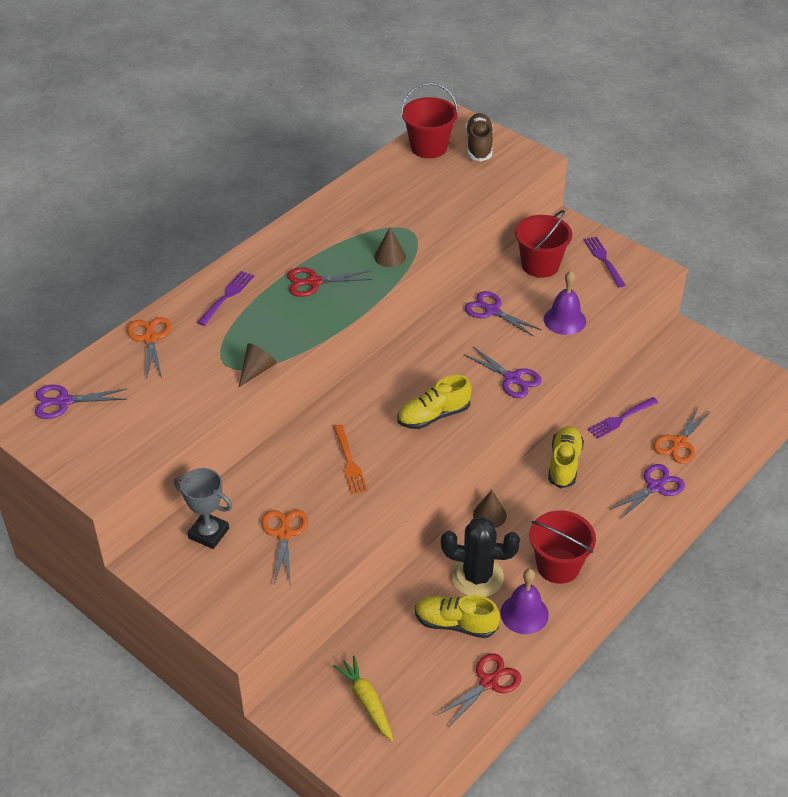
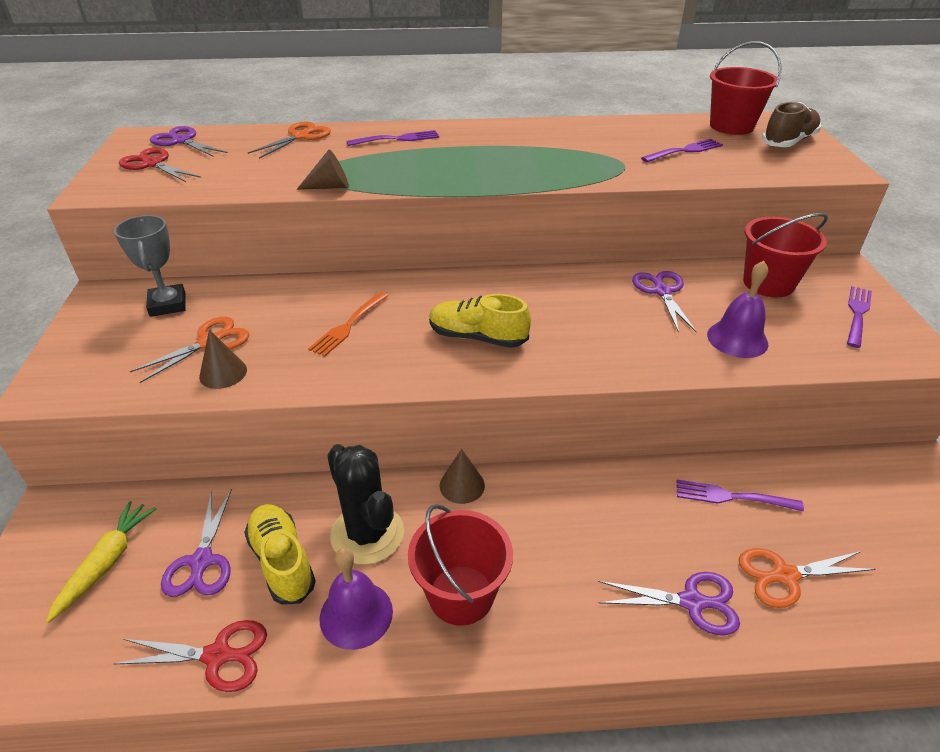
camera: 45 degrees right, 5 degrees down
red scissors [287,267,372,297] -> red scissors moved to [119,148,201,182]
brown cone [374,227,406,267] -> brown cone moved to [199,329,247,389]
purple scissors [464,346,542,398] -> purple scissors moved to [161,489,232,597]
yellow shoe [548,426,584,488] -> none
none -> purple fork [641,139,723,162]

